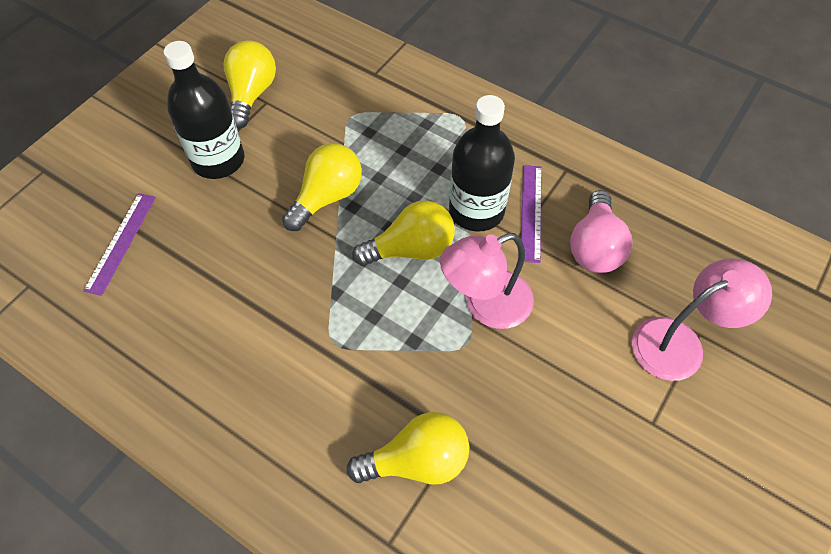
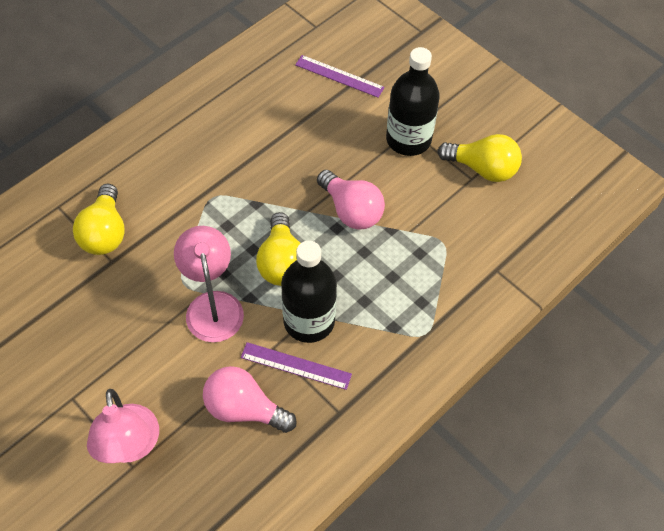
camera: 100 degrees right, 0 degrees up
yellow light bulb [282,143,362,231] -> pink light bulb [317,170,385,230]

